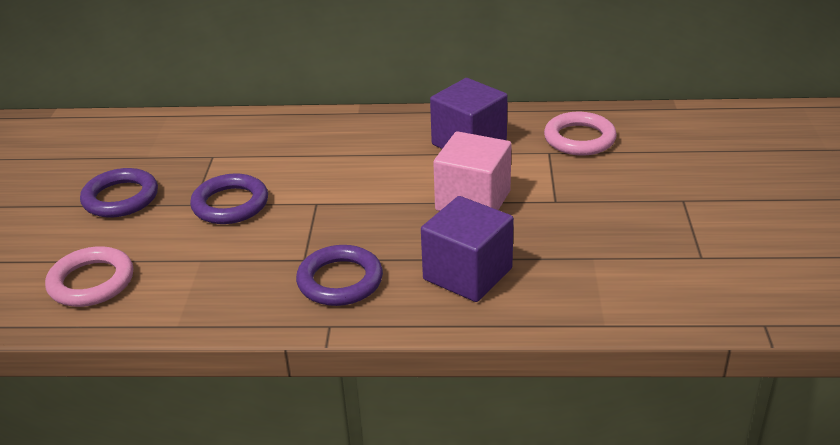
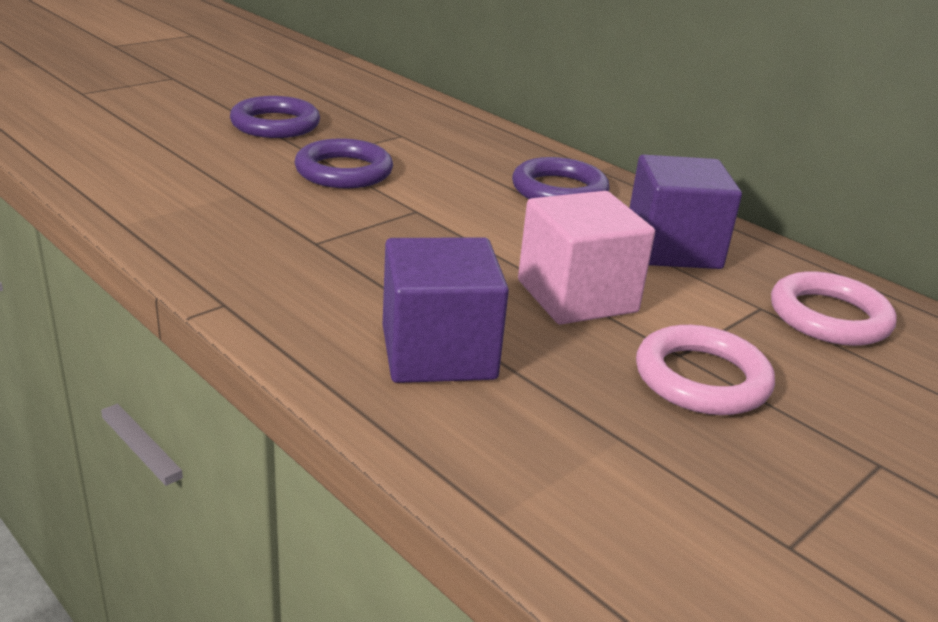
camera: 40 degrees right, 5 degrees down
pink ring [45,246,133,307] -> pink ring moved to [636,325,775,415]
purple ring [296,245,383,306] -> purple ring moved to [512,157,609,199]

